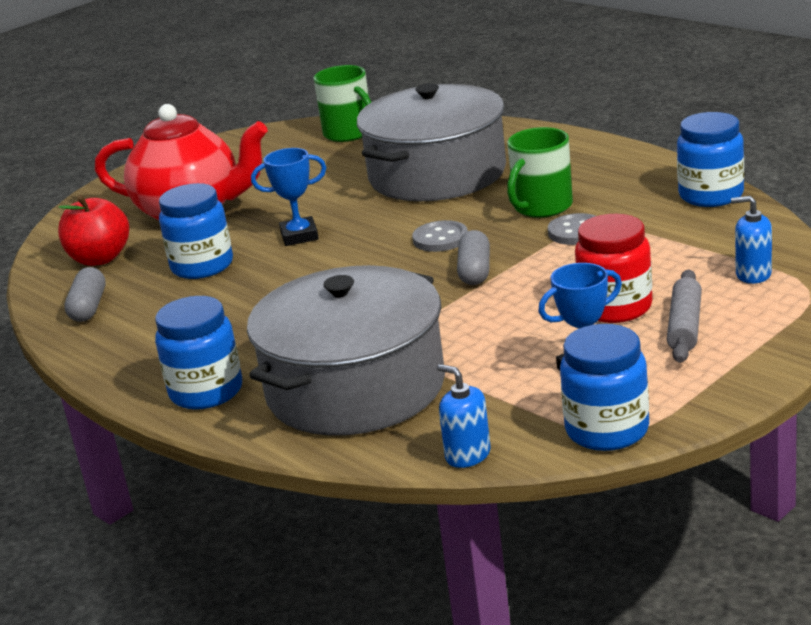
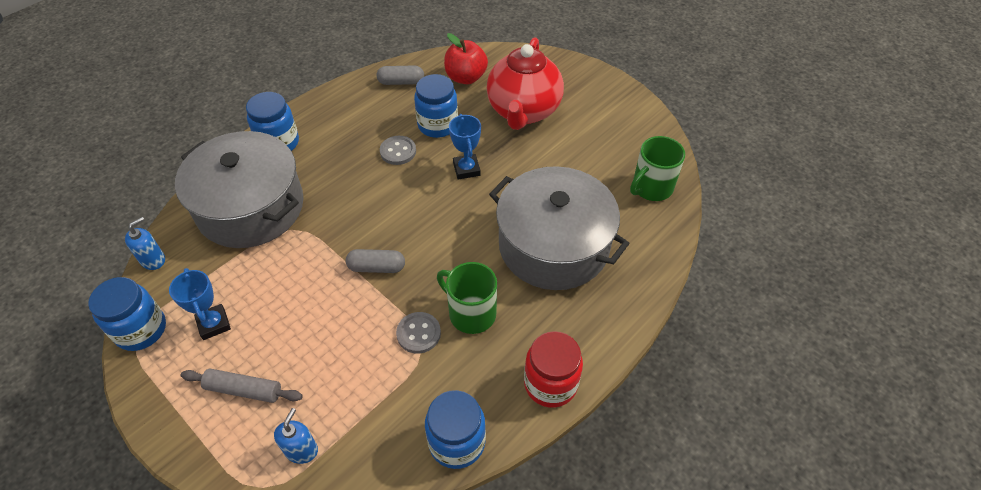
camera: 85 degrees right, 25 degrees up
grey button [412,220,468,252] -> grey button moved to [380,136,416,165]
red jar [575,214,652,323] -> red jar moved to [524,331,583,408]

